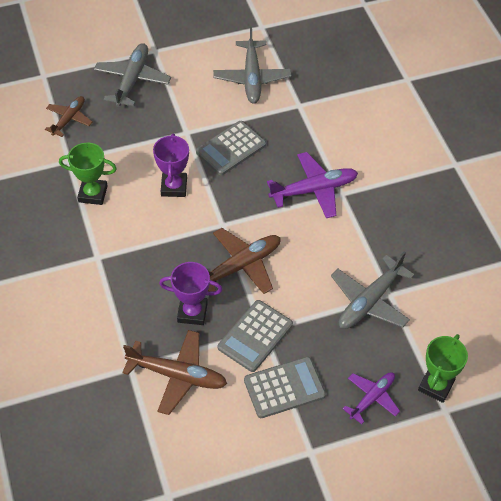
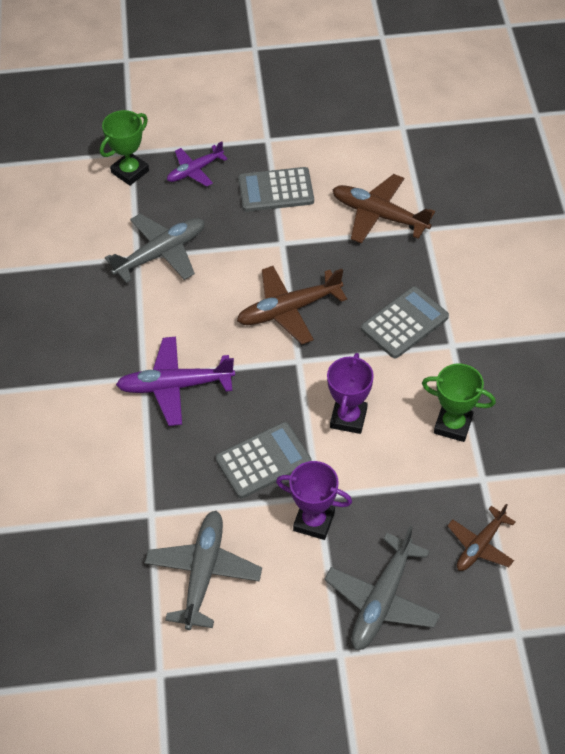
camera: 165 degrees left, 0 degrees up
purple trophy [159,262,222,325] -> purple trophy moved to [276,461,352,540]
grey calculator [218,300,293,372] -> grey calculator moved to [361,286,449,358]

